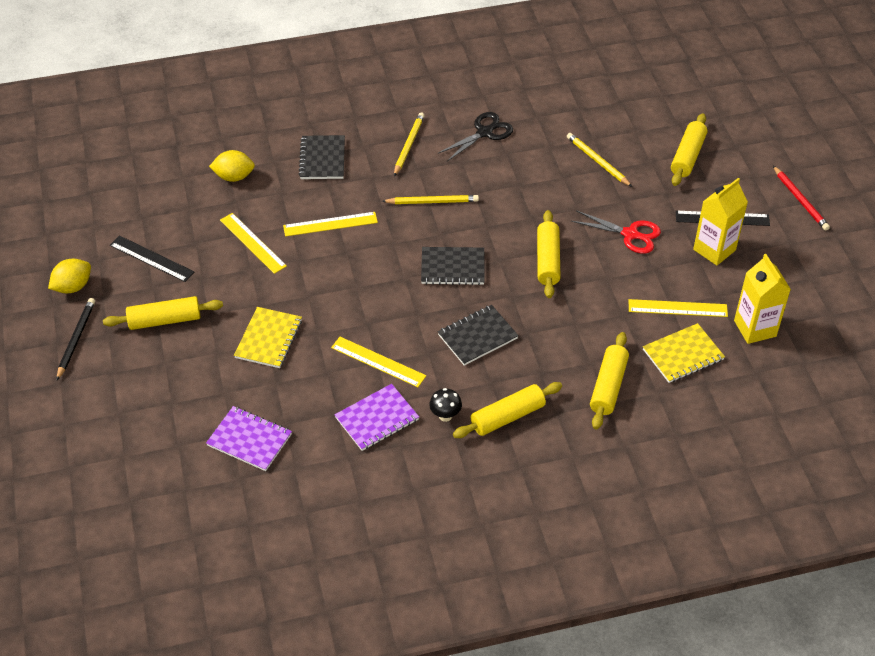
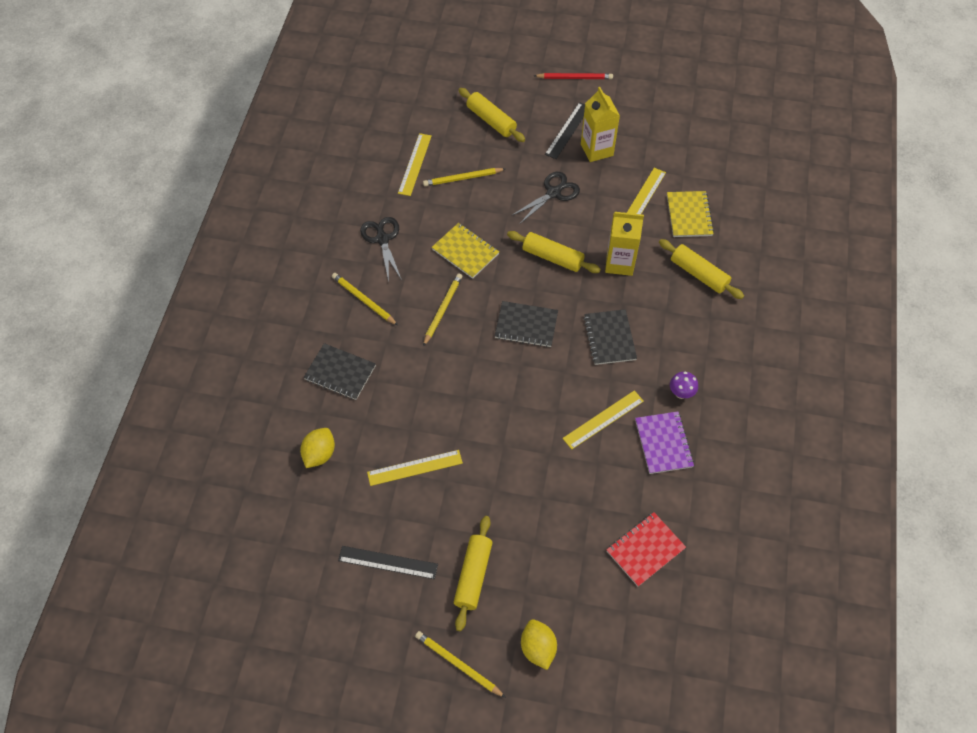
camera: 65 degrees left, 10 degrees up
yellow lemon [48,259,91,293] -> yellow lemon moved to [521,619,557,670]
black pencil [56,298,95,381] -> yellow pencil [415,631,506,698]
black ruler [110,235,194,282] -> black ruler turned 45 degrees clockwise [338,546,438,579]
purple notebook [206,406,292,471] -> red notebook [607,512,686,586]
yellow notebook [234,307,302,368] -> yellow notebook moved to [432,223,499,279]
yellow ruler [283,212,378,237] -> yellow ruler moved to [398,133,431,196]
black notebook [421,247,485,285] -> black notebook turned 75 degrees clockwise [495,301,558,347]
black mushroom [429,388,462,422] -> purple mushroom [670,372,698,399]
yellow rolling pin [453,382,562,438] -> none
red scissors [571,210,661,254] -> black scissors [511,172,580,224]
yellow carton [734,254,791,344] -> yellow carton moved to [605,212,644,276]

